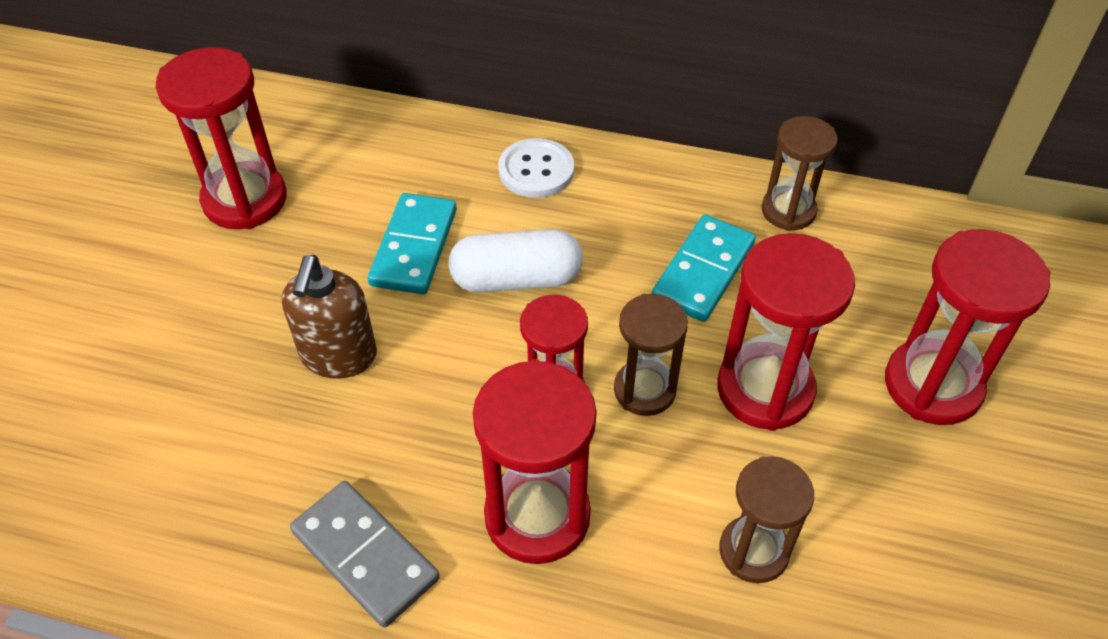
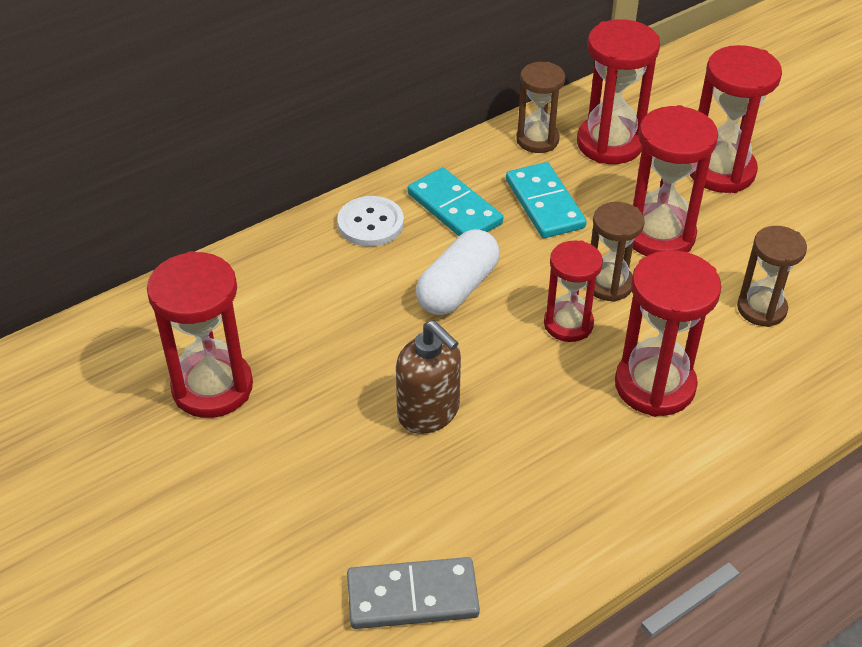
camera: 50 degrees left, 5 degrees down
grey domino [290,481,440,628] -> grey domino moved to [347,557,480,629]
turquoise domino [368,193,457,294] -> turquoise domino moved to [408,167,503,236]
none -> red hourglass [577,19,660,164]

